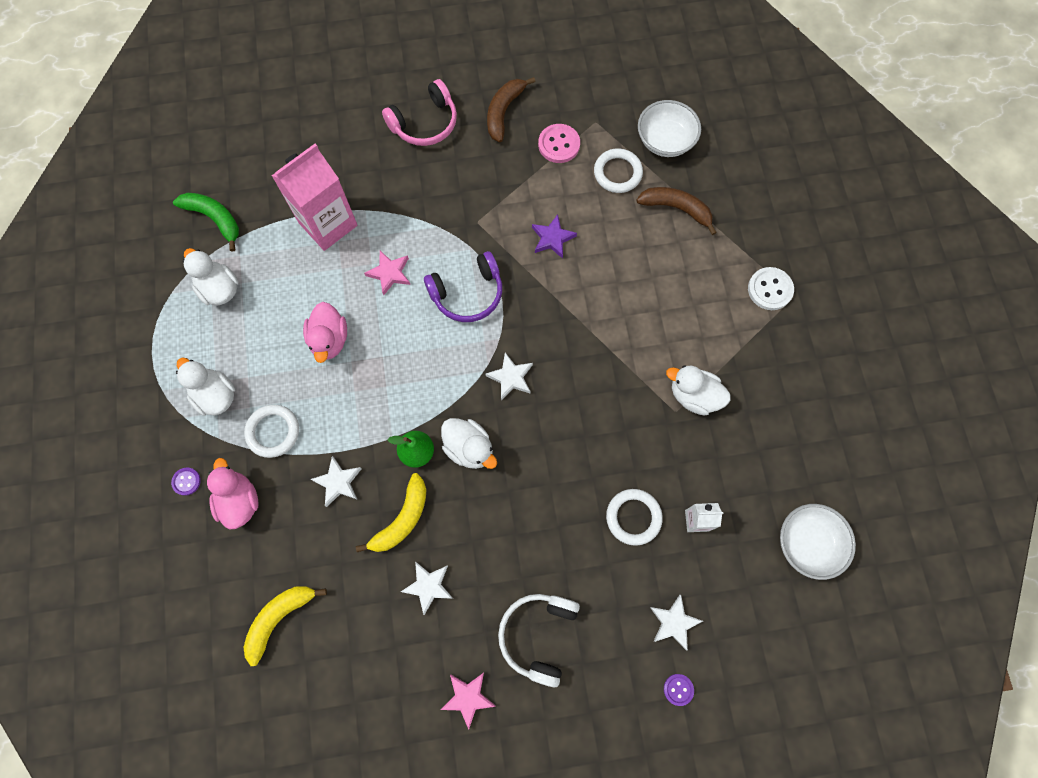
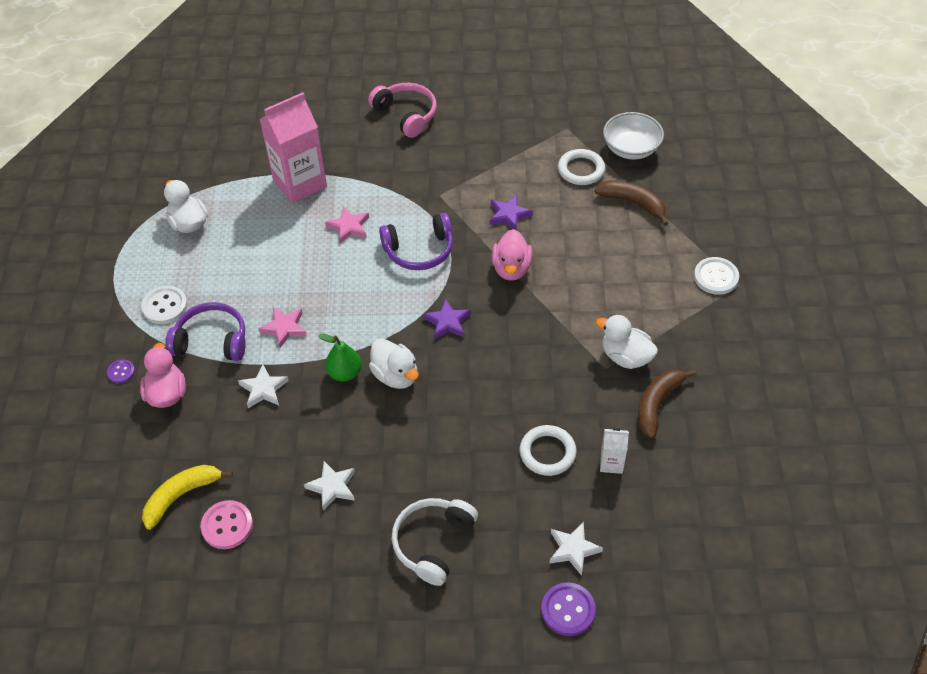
camera: 10 degrees right, 20 degrees down
green banana [173,193,239,252] -> none
white duck [176,357,235,416] -> white button [141,286,187,324]
white ring [244,405,299,458] -> purple headphones [165,302,246,361]
pink duck [303,302,347,363] -> pink duck moved to [492,229,533,281]
yellow banana [356,473,427,552] -> none
pink headphones [382,79,457,146] -> pink headphones turned 105 degrees counterclockwise [368,83,437,138]
pink star [441,673,496,730] -> pink star moved to [258,307,307,348]
white star [485,353,533,400] -> purple star [423,298,471,339]
brown banana [487,77,536,142] -> brown banana moved to [638,370,697,439]
pink button [538,124,580,163] -> pink button moved to [201,500,253,549]
purple button [664,674,694,706] -> purple button [541,582,596,636], size x1.73
white bowl [780,504,856,580] -> none

